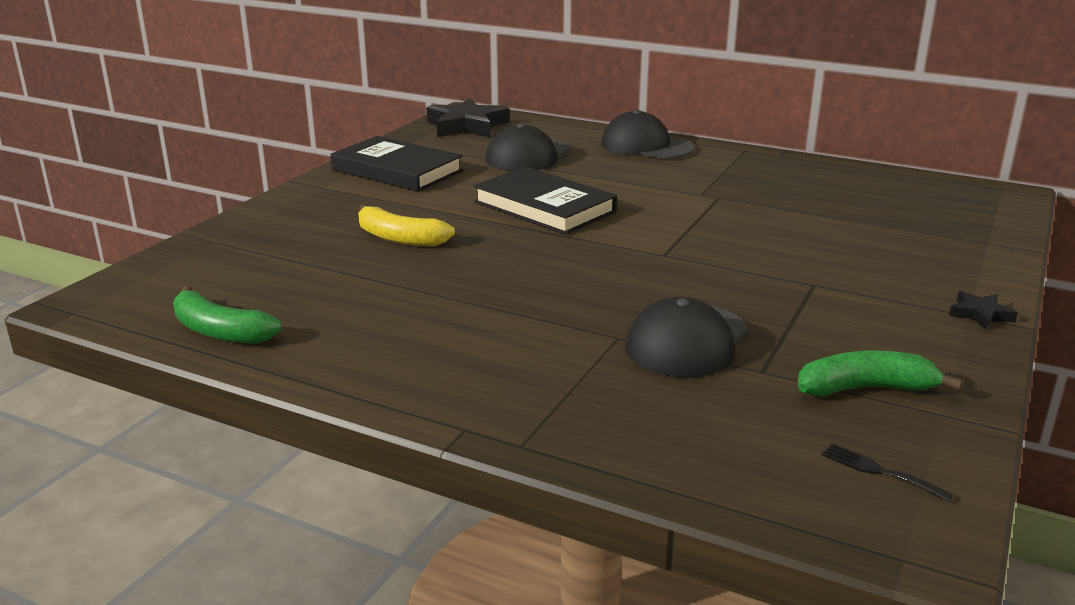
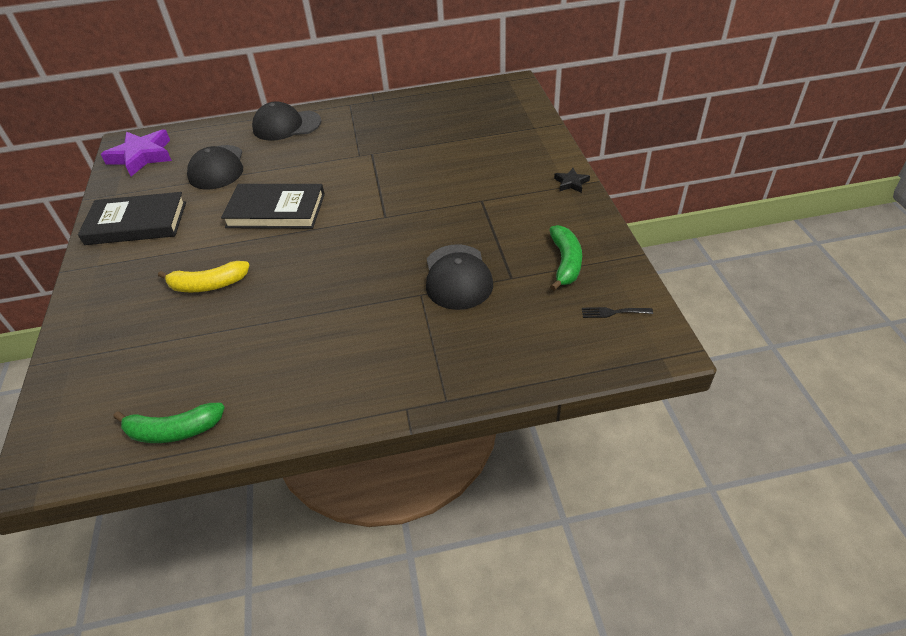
camera: 35 degrees left, 20 degrees up
black star [426,98,510,138] -> purple star [101,129,172,176]
green banana [798,350,963,396] -> green banana turned 135 degrees clockwise [549,225,582,291]

